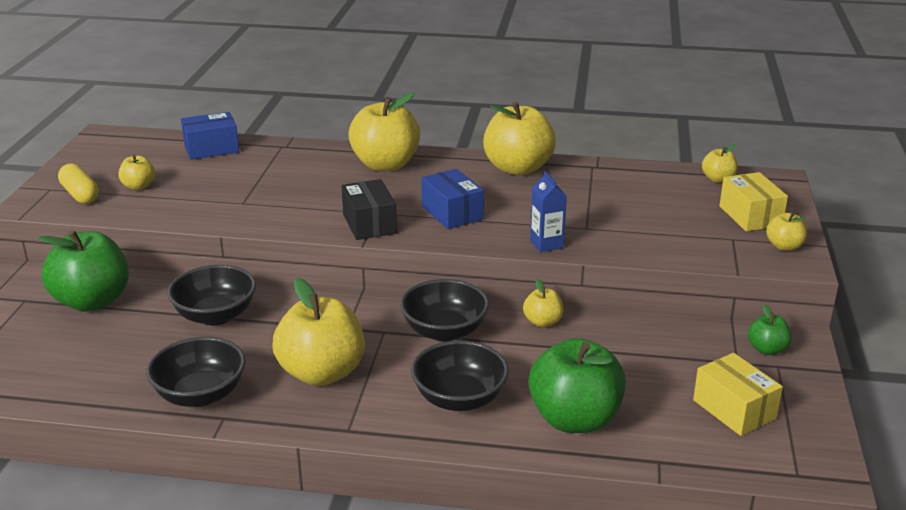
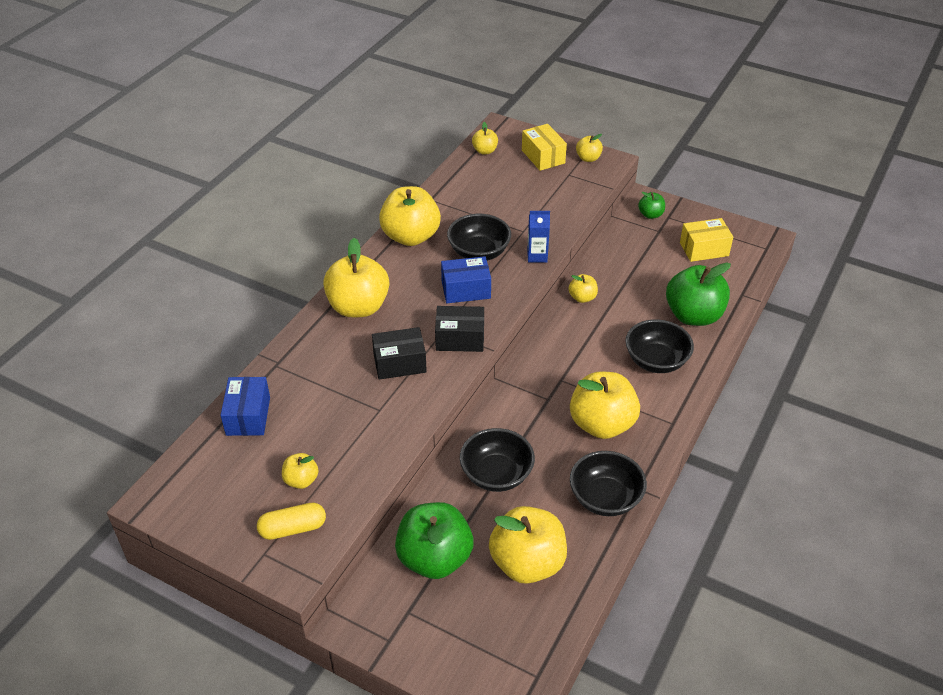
camera: 70 degrees left, 15 degrees up
black bowl [400,279,489,342] -> black bowl moved to [447,214,511,261]
yellow box [719,172,788,231] -> yellow box turned 60 degrees clockwise [522,124,567,171]
none -> black box [372,327,427,380]
none -> yellow apple [489,506,567,584]

